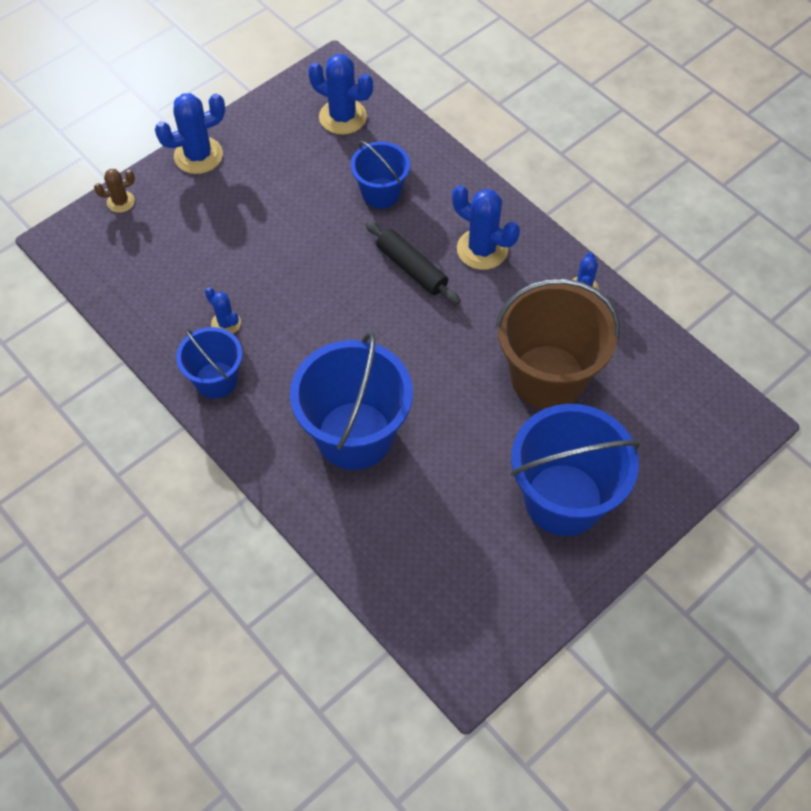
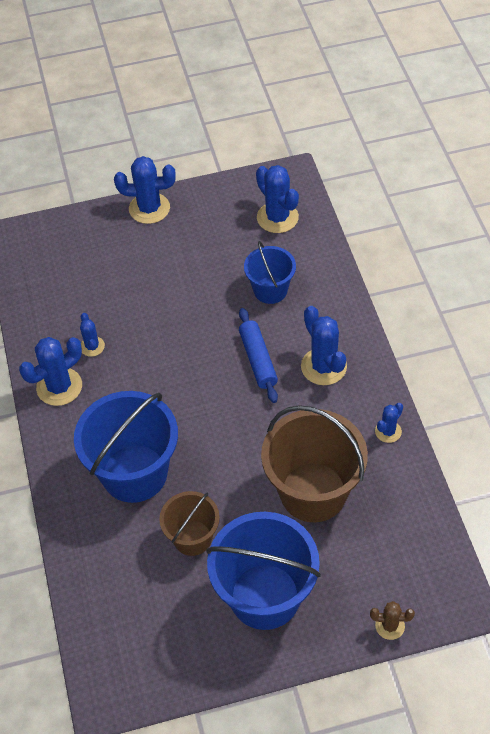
camera: 30 degrees right, 5 degrees down
brown cactus [94,169,135,213] -> brown cactus moved to [370,601,415,640]
blue bucket [176,327,243,399] -> blue cactus [19,337,82,406]
black rolling pin [365,221,461,305] -> blue rolling pin [239,308,278,403]
none -> brown bucket [159,491,220,556]

